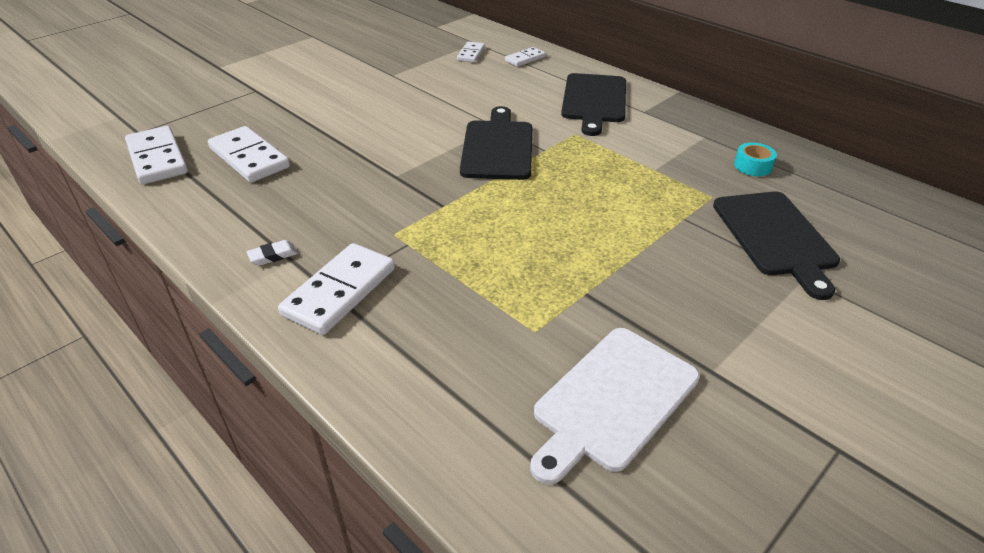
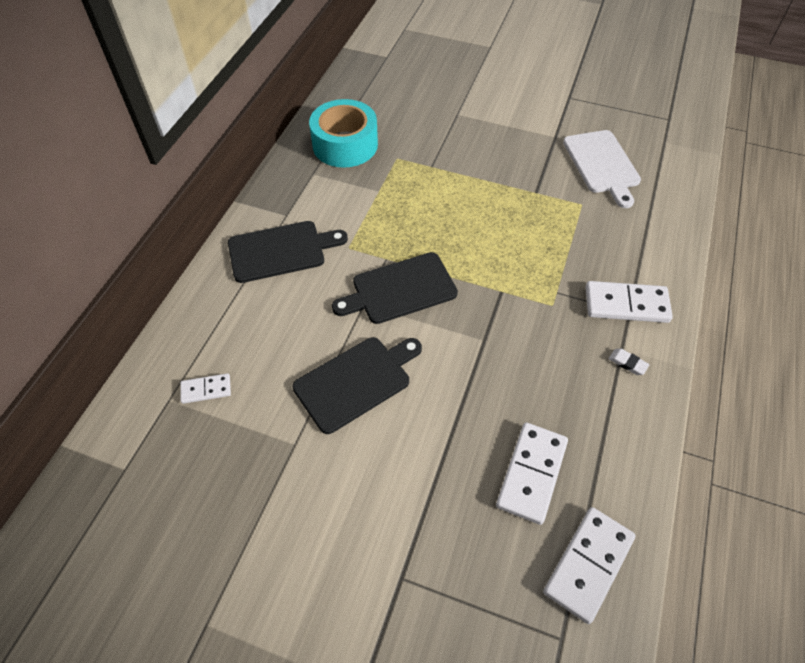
camera: 115 degrees left, 15 degrees up
white domino [505,47,546,67] -> none
white cutting board [530,328,700,485] -> white cutting board turned 60 degrees clockwise [563,130,641,208]
black cutting board [713,191,840,300] -> black cutting board moved to [293,337,422,434]
turquoise tape [734,142,777,176] -> turquoise tape [309,99,378,168], size x2.42

